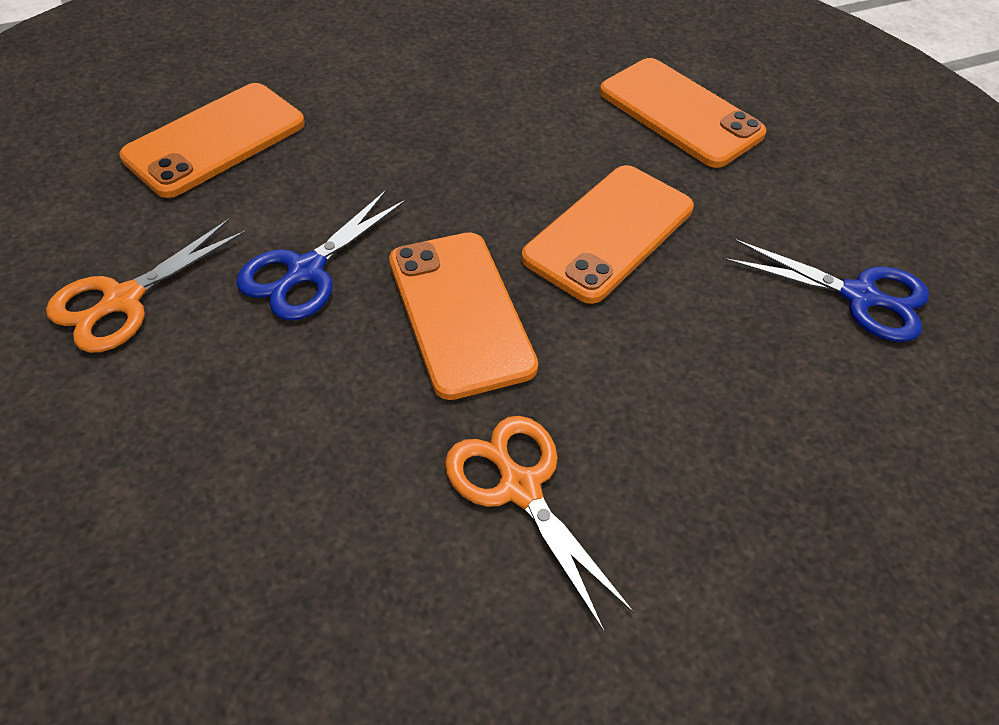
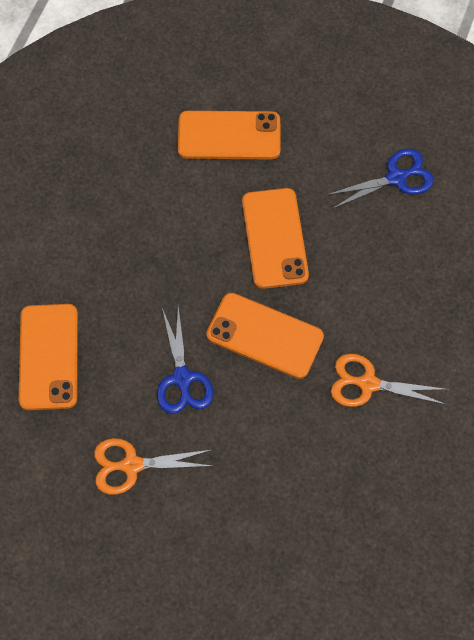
camera: 45 degrees left, 15 degrees up
orange scissors [46,219,246,353] -> orange scissors turned 90 degrees clockwise [94,438,212,495]

